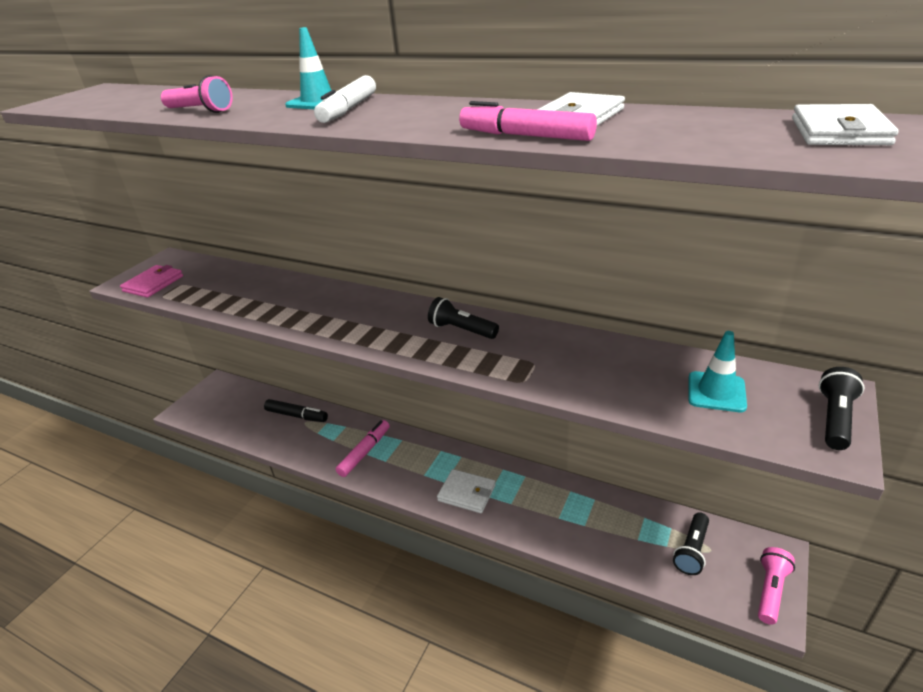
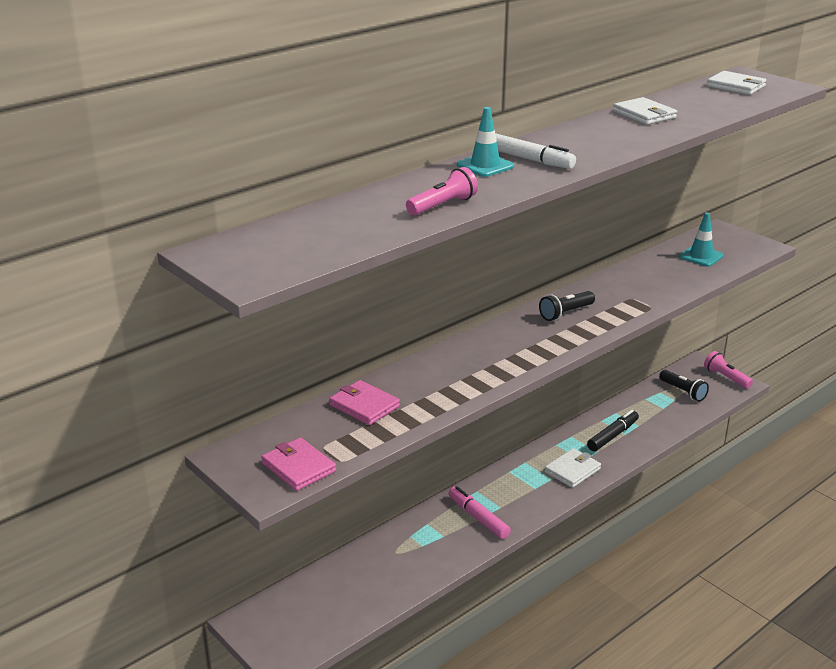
camera: 70 degrees left, 5 degrees down
black marker [264,399,328,422] -> black marker moved to [587,410,639,451]
pink marker [459,101,597,141] -> none
black flashlight [819,367,864,450] -> none
none -> pink wallet [329,380,400,425]

